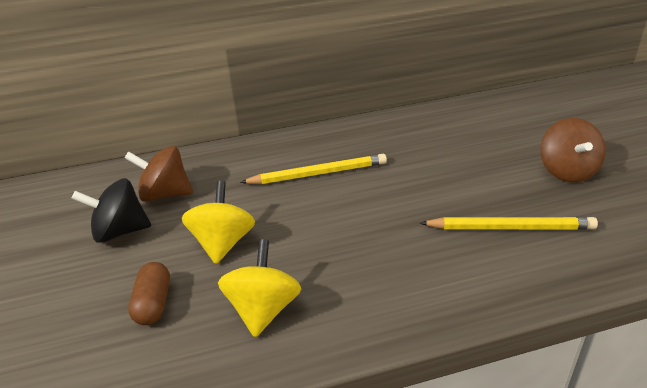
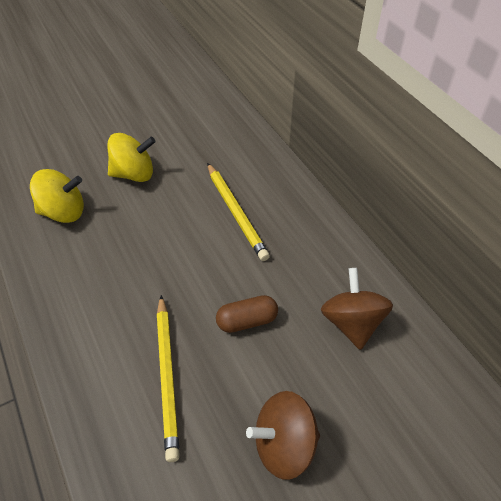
camera: 75 degrees right, 15 degrees up
black spinning top [71,178,151,243] -> none
brown spinning top [125,146,193,202] -> brown spinning top moved to [321,268,393,350]
brown capsule [128,262,170,325] -> brown capsule moved to [216,295,278,333]

